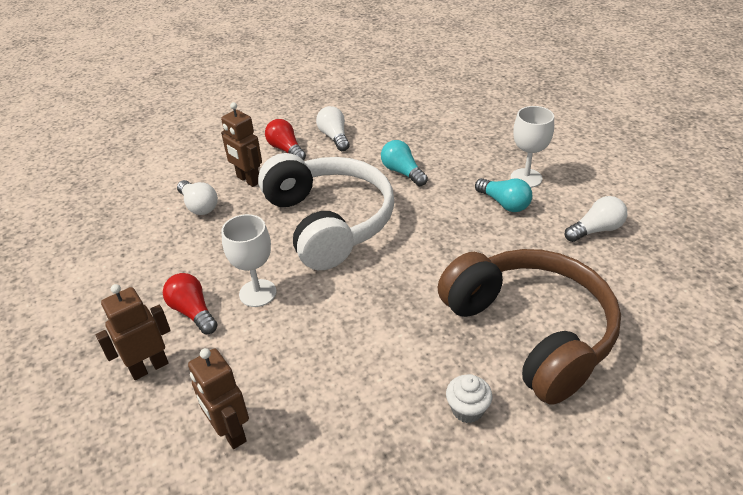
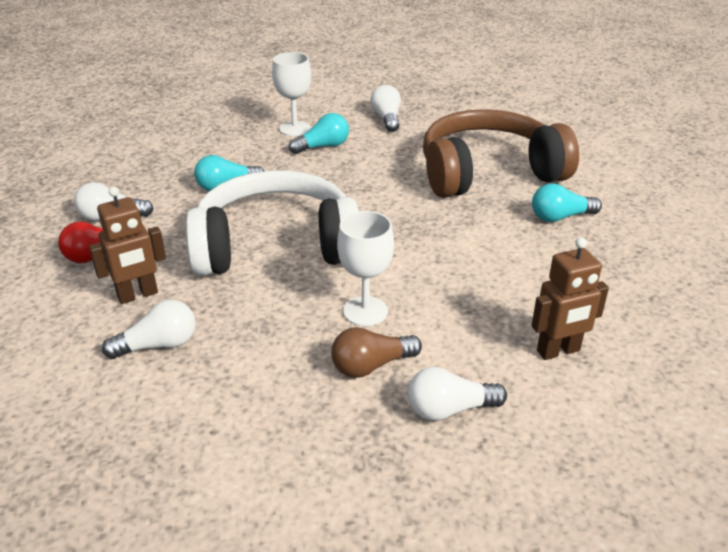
camera: 75 degrees left, 5 degrees down
brown robot [96,284,171,380] -> white light bulb [408,367,507,421]
red light bulb [163,273,218,334] -> brown light bulb [331,327,422,378]
white cupcake [446,374,492,423] -> turquoise light bulb [532,183,602,222]

